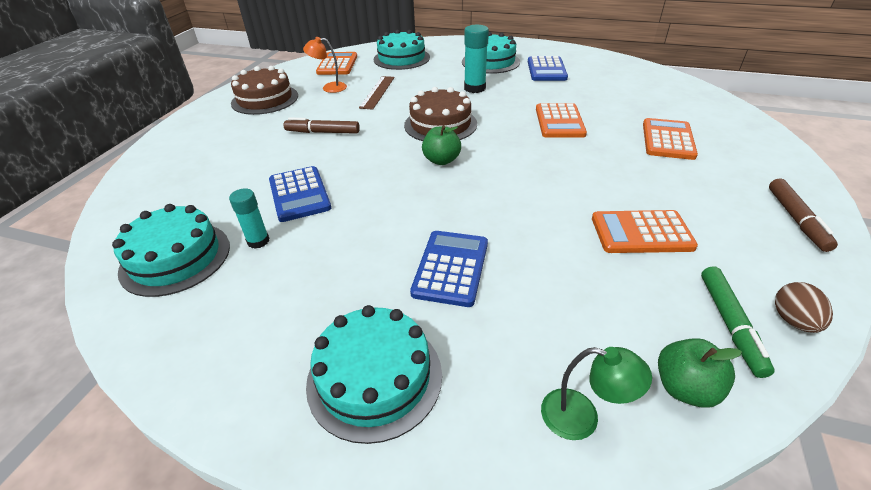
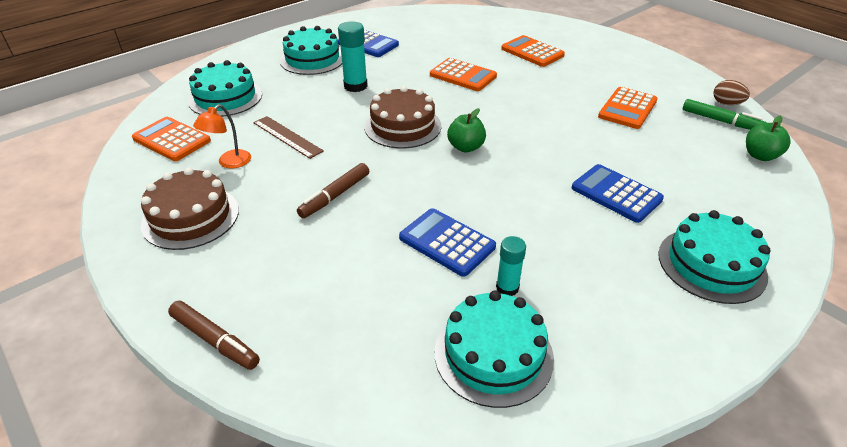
camera: 60 degrees left, 0 degrees up
blue calculator [269,166,331,222] -> blue calculator turned 150 degrees counterclockwise [399,208,496,277]
green lamp [541,347,652,440] -> none
brown marker [769,178,838,252] -> brown marker moved to [168,301,260,370]

